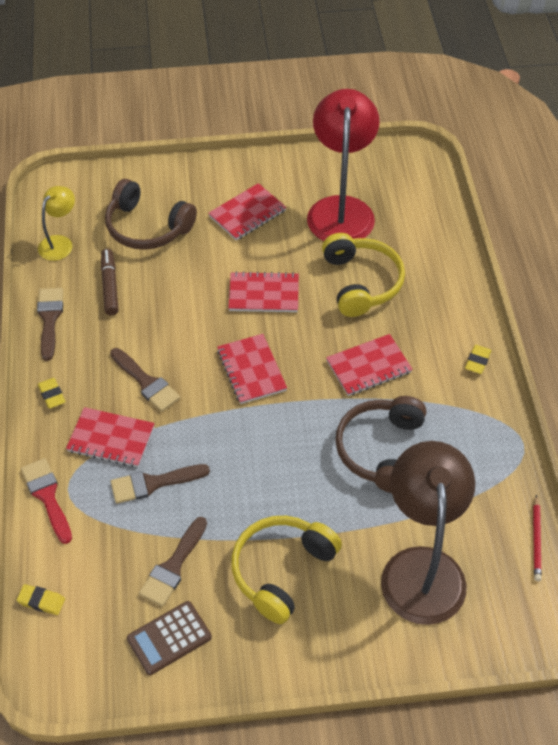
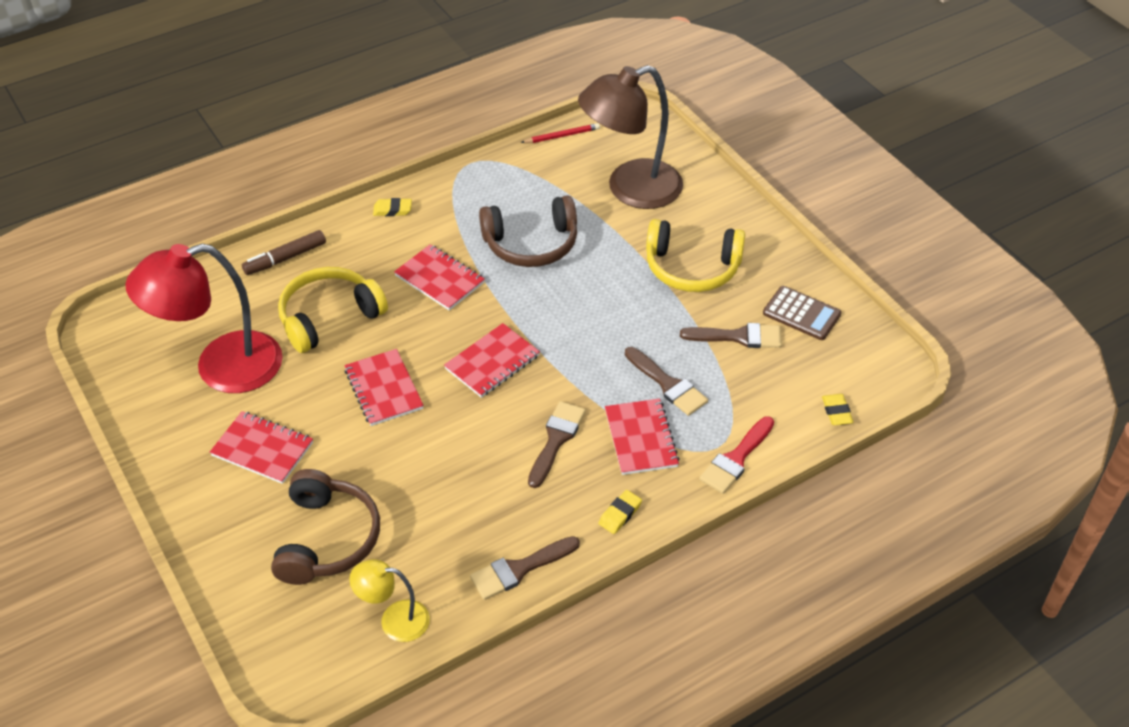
camera: 115 degrees left, 5 degrees down
brown marker [101,249,119,315] -> brown marker moved to [242,230,326,275]

